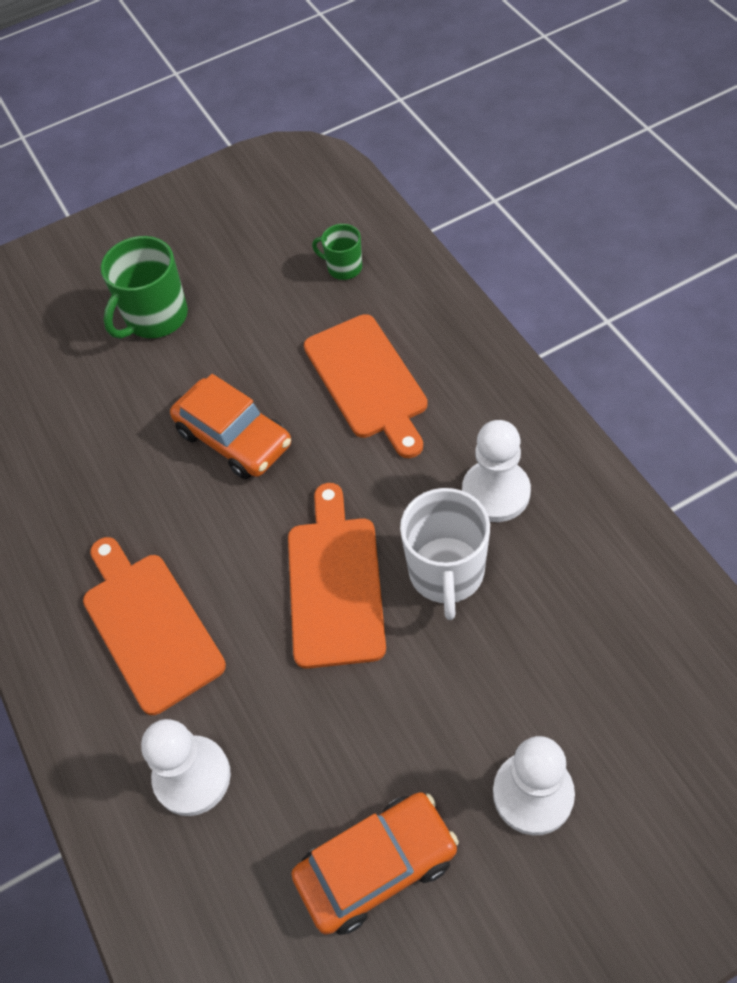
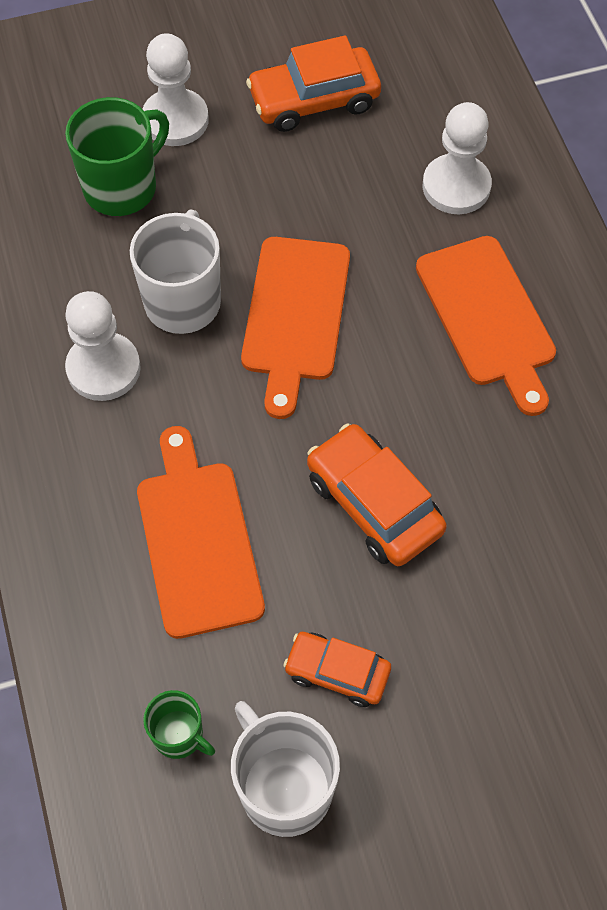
camera: 175 degrees left, 5 degrees up
green mug [101,236,188,339] -> green mug moved to [65,97,169,216]
none -> white mug [231,701,340,837]
none -> orange car [283,632,391,707]

